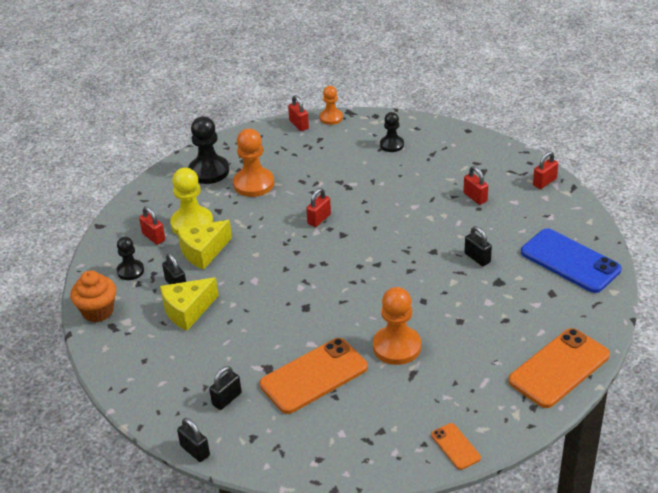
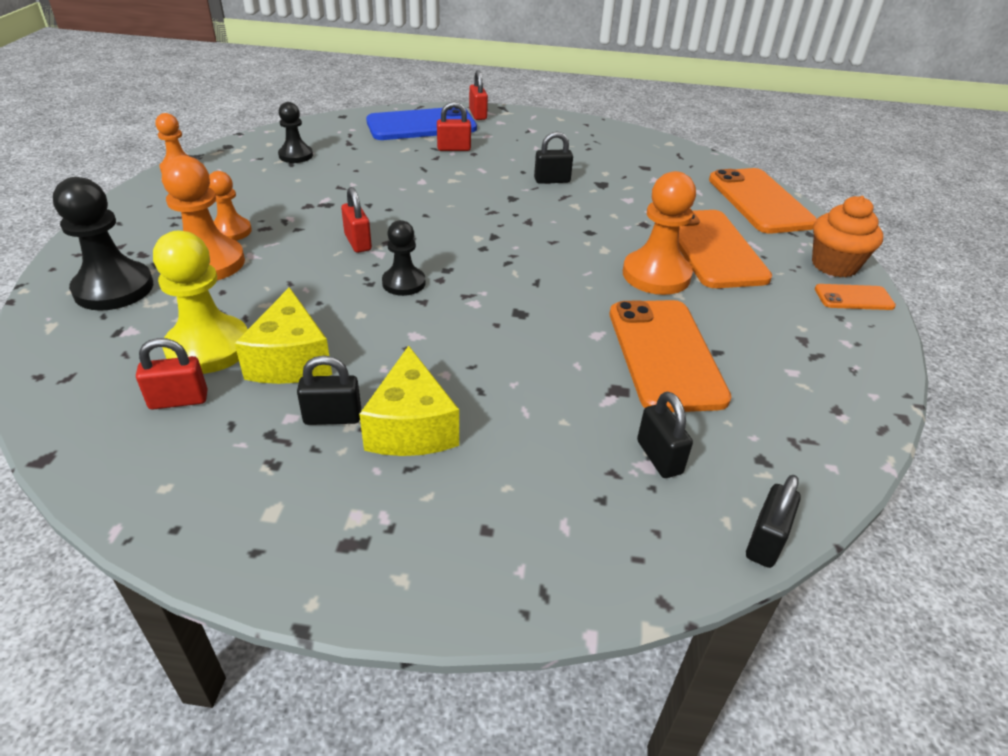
camera: 65 degrees left, 0 degrees up
orange cupcake [70,270,116,322] -> orange cupcake moved to [812,196,883,277]
black pawn [117,237,144,280] -> black pawn moved to [382,220,426,296]
black padlock [177,418,210,462] -> black padlock turned 45 degrees counterclockwise [746,475,801,568]
red padlock [288,95,309,131] -> none
blue phone [521,228,622,293] -> blue phone moved to [366,107,477,140]
none -> orange pawn [209,171,252,241]
none -> orange phone [679,210,772,288]

